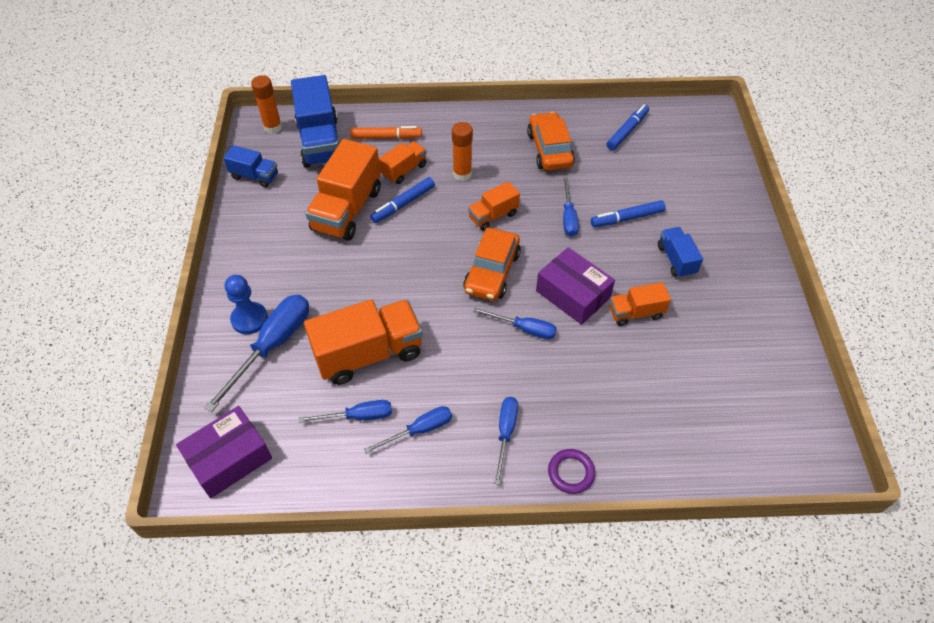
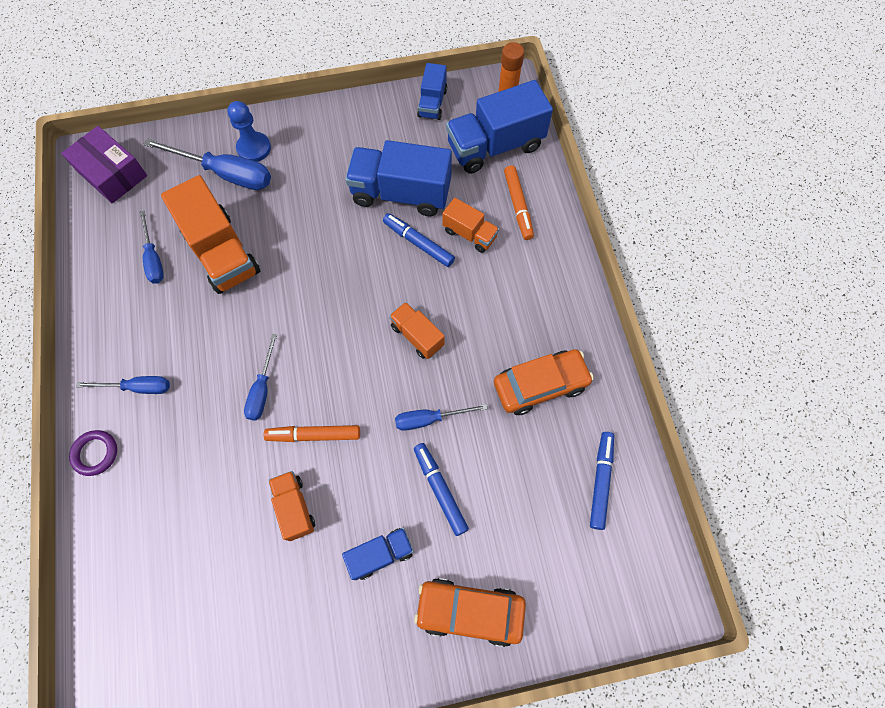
camera: 80 degrees right, 15 degrees up
orange truck [305,139,381,241] -> blue truck [345,140,452,216]
blue screwdriver [364,406,452,454] -> none
orange glue stick [452,122,473,181] -> none
orange car [463,228,521,301] -> orange car moved to [414,578,526,647]
purple box [536,247,615,325] -> orange marker [264,425,360,442]
blue marker [607,104,649,150] -> blue marker turned 105 degrees counterclockwise [590,432,614,530]

